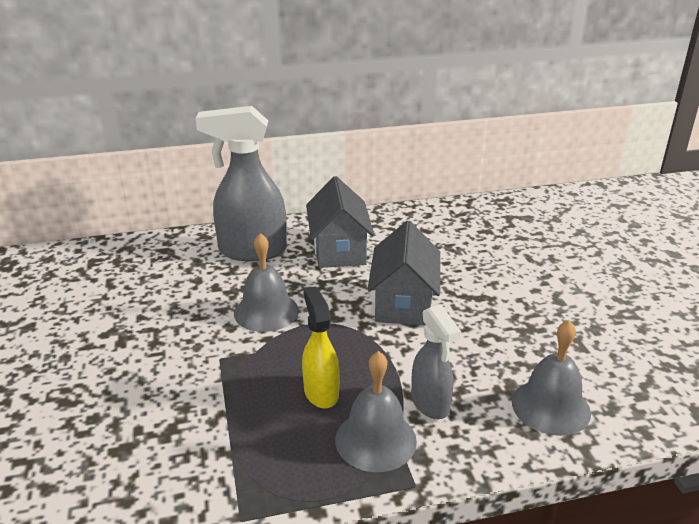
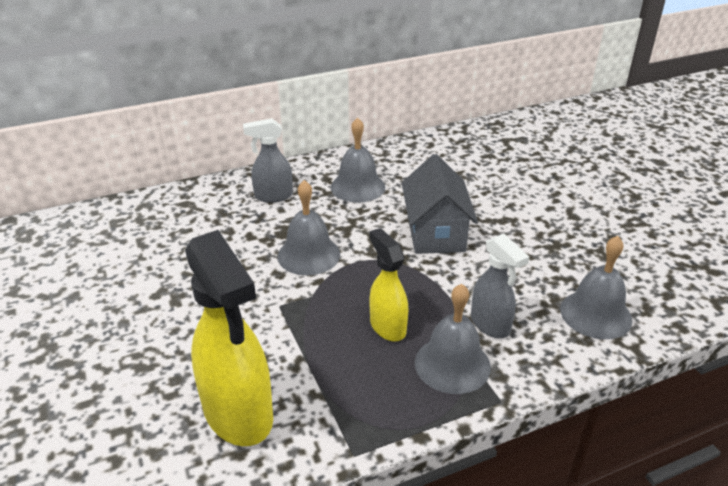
camera: 10 degrees left, 5 degrees up
grey spray bottle [196,106,287,262] -> grey spray bottle [243,118,293,203], size x0.57
grey house [306,176,374,268] -> grey bell [330,117,385,203]
none -> yellow spray bottle [185,230,273,446]

